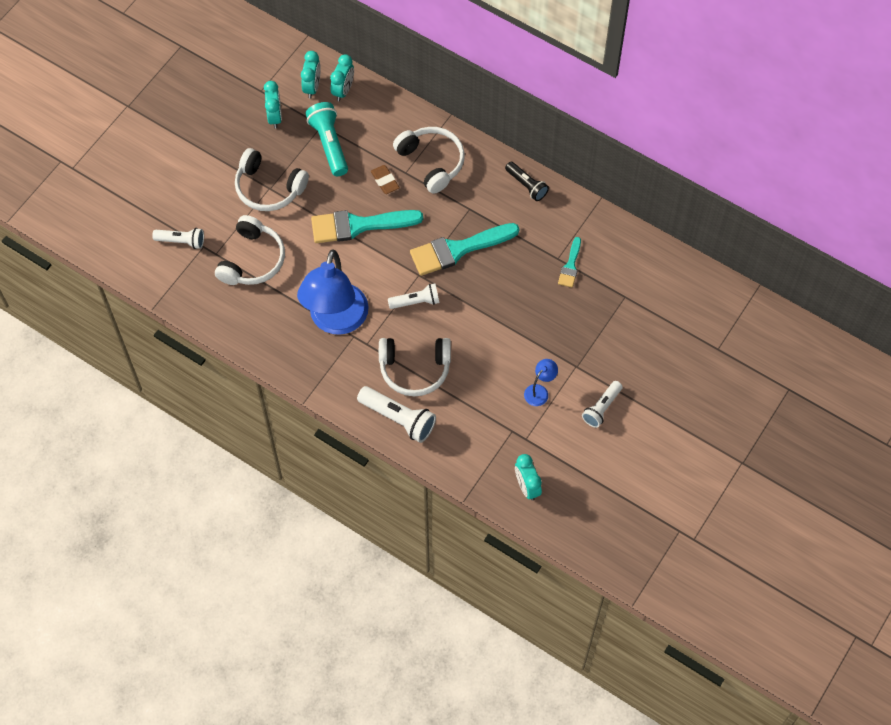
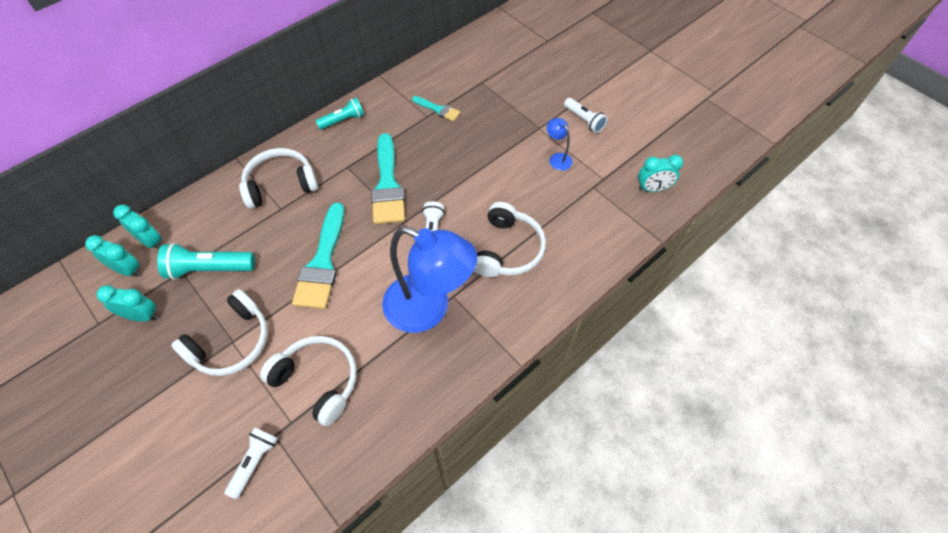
camera: 75 degrees left, 5 degrees down
white flashlight [357,386,436,443] -> none
brown eraser [371,165,400,194] -> none
black flashlight [505,162,549,201] -> turquoise flashlight [316,98,364,130]

